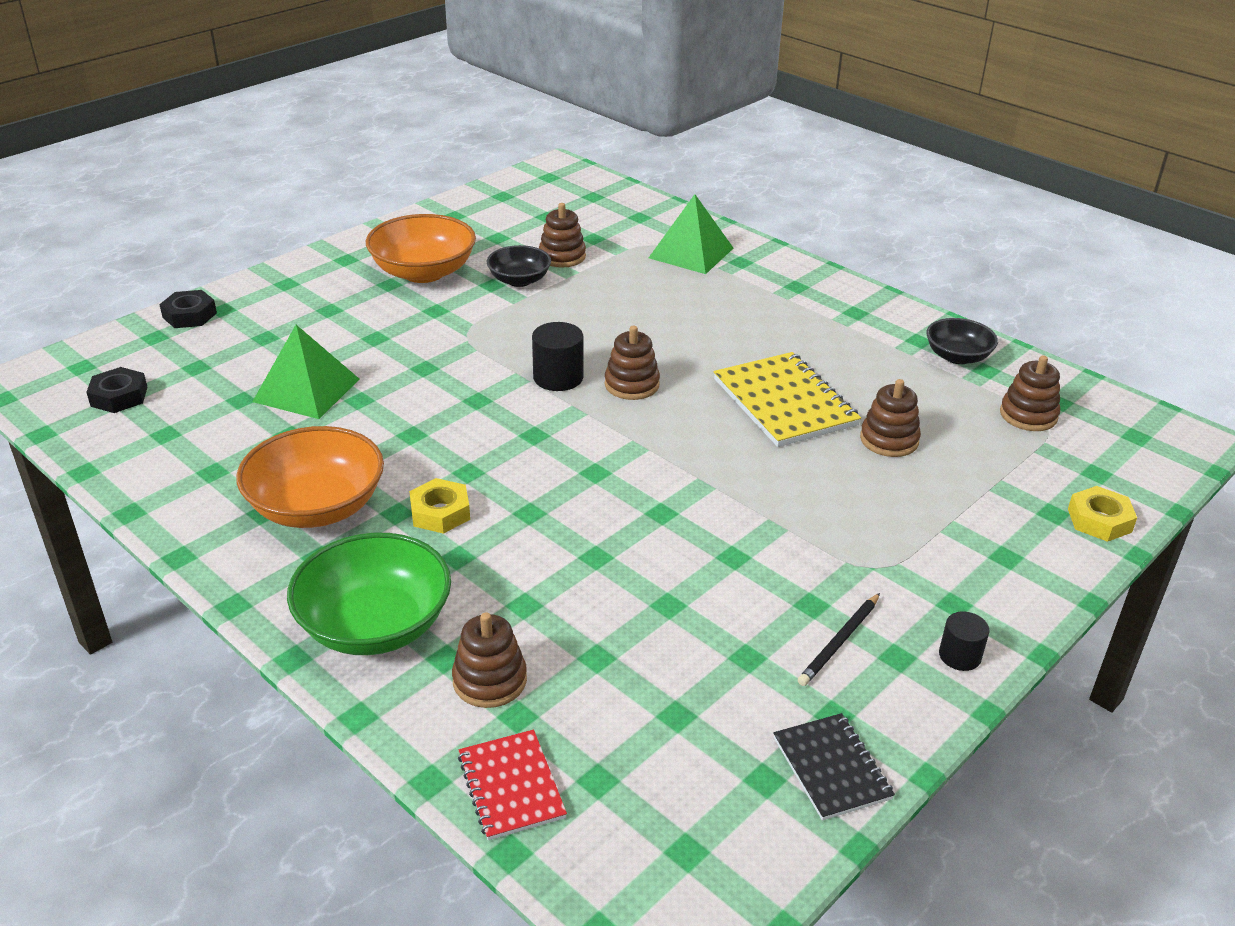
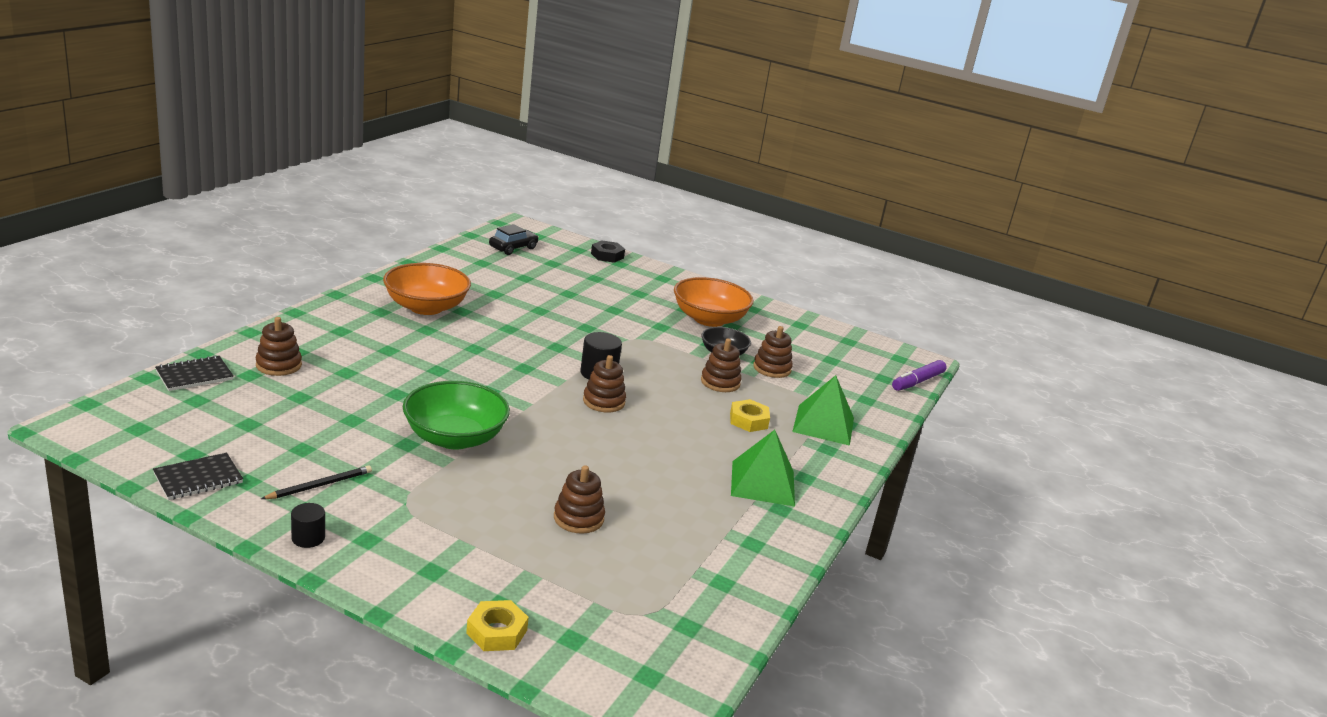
camera: 70 degrees right, 10 degrees down
black nut [86,367,148,413] -> black car [489,224,539,255]
green pyramid [252,325,359,419] -> green pyramid moved to [731,430,795,507]
green bowl [287,533,451,655] -> green bowl moved to [403,381,510,450]
yellow nut [409,478,470,534] -> yellow nut moved to [730,399,770,432]
red notebook [458,730,567,840] -> black notebook [155,355,234,391]
yellow notebook [714,352,861,447] -> none
black pencil [798,593,880,686] -> black pencil turned 120 degrees clockwise [261,465,372,499]
black bowl [926,318,998,364] -> none
brown stacking toy [1000,355,1060,431] -> brown stacking toy moved to [701,339,741,392]
none -> purple marker [892,360,947,391]

